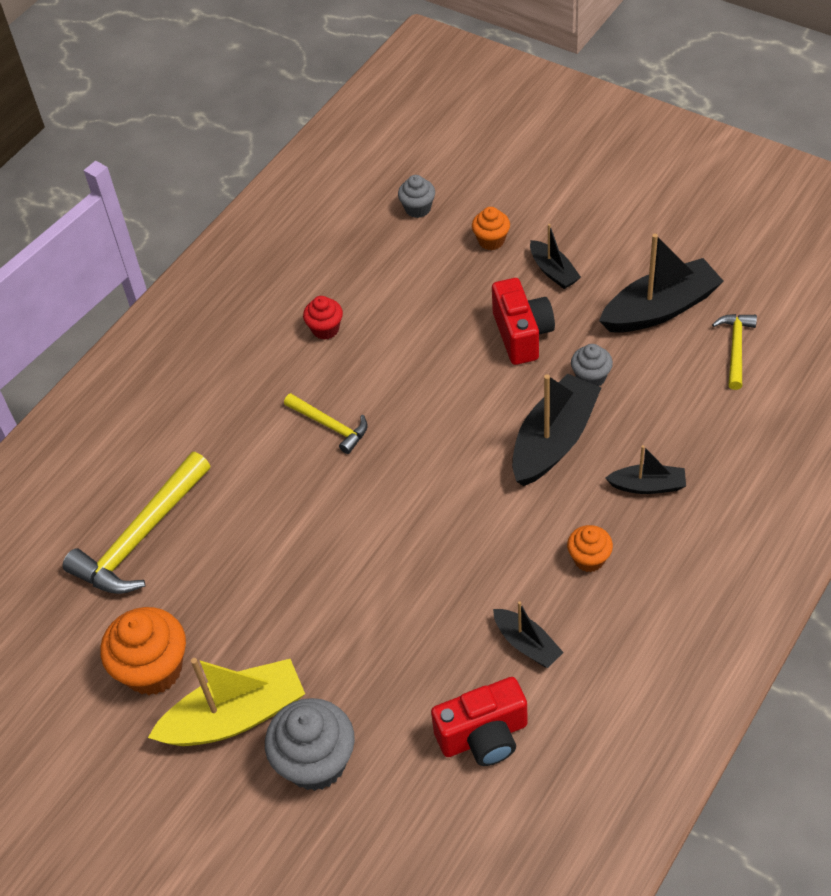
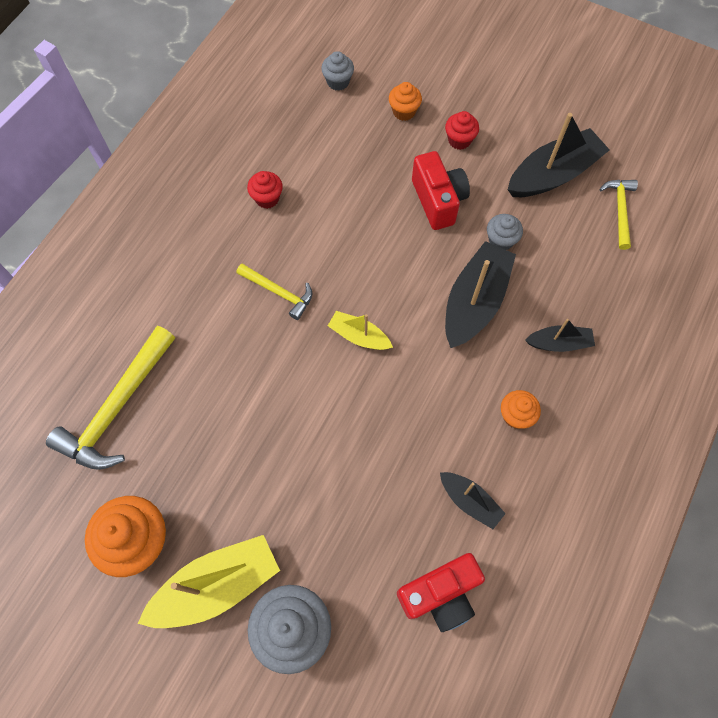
camera: 10 degrees left, 15 degrees up
black boat [530,224,581,289] -> red cupcake [445,111,479,150]
none -> yellow boat [328,311,393,350]

